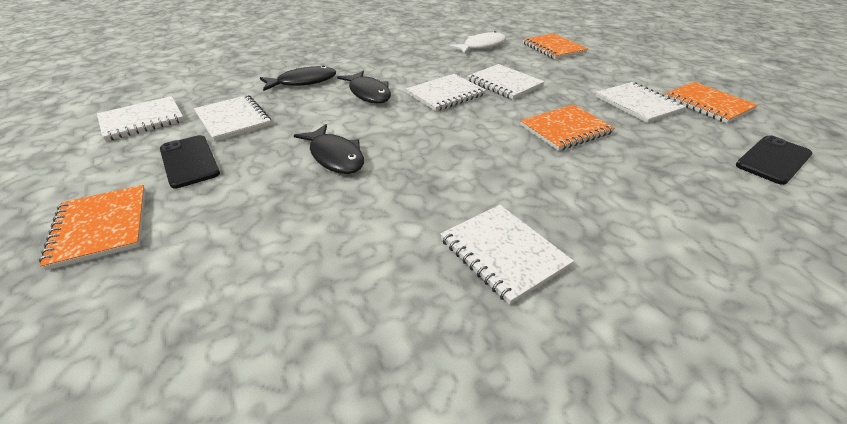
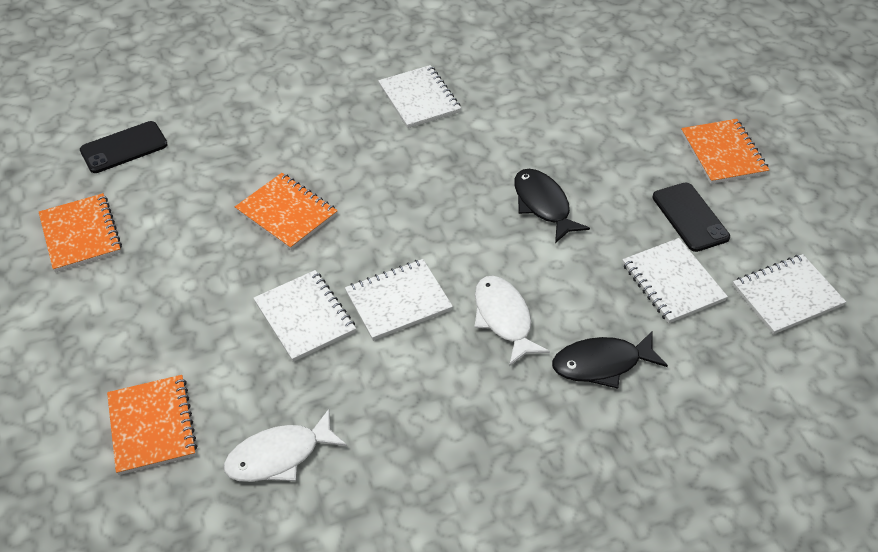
camera: 170 degrees left, 10 degrees up
black fish [337,71,391,103] -> white fish [474,276,550,366]
orange notebook [520,105,615,151] -> orange notebook turned 60 degrees clockwise [235,173,337,250]
white notebook [596,82,686,123] -> none

